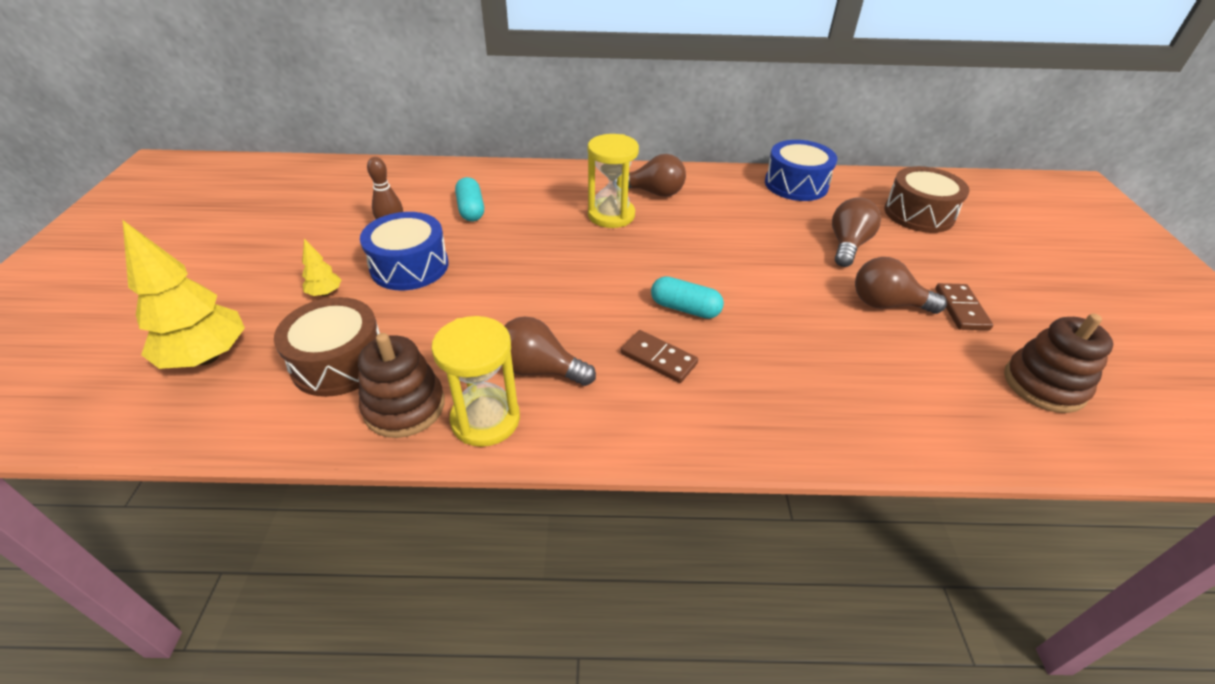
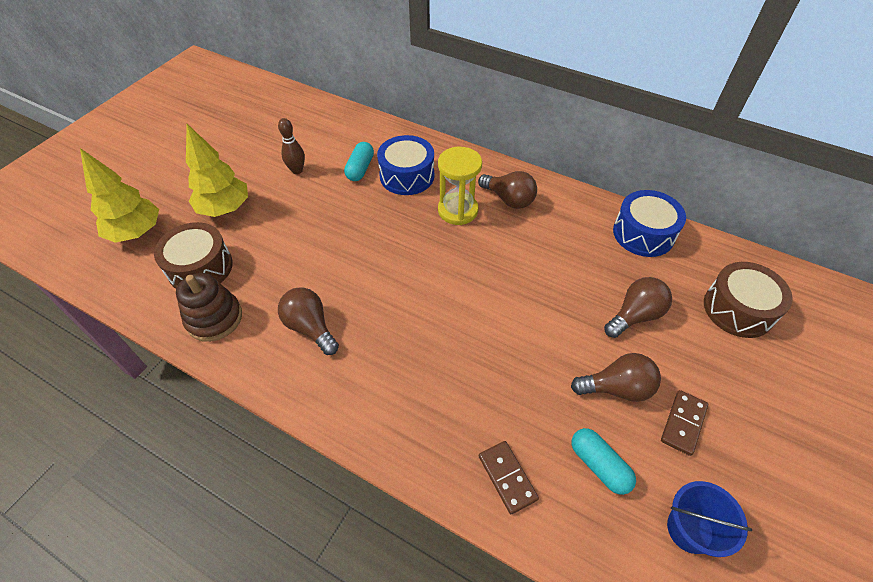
camera: 30 degrees right, 10 degrees up
yellow tree [302,239,341,296] -> yellow tree [186,124,248,217], size x2.16
blue drum [360,212,448,290] -> blue drum moved to [377,135,434,195]
yellow hourglass [431,316,520,447] -> none
brown domino [621,330,698,383] -> brown domino moved to [479,441,539,514]
turquoise capsule [651,276,724,319] -> turquoise capsule moved to [572,428,636,495]
brown light bulb [855,257,947,314] -> brown light bulb turned 135 degrees clockwise [571,353,661,402]
brown stacking toy [1004,313,1113,413] -> blue bucket [667,481,752,557]

